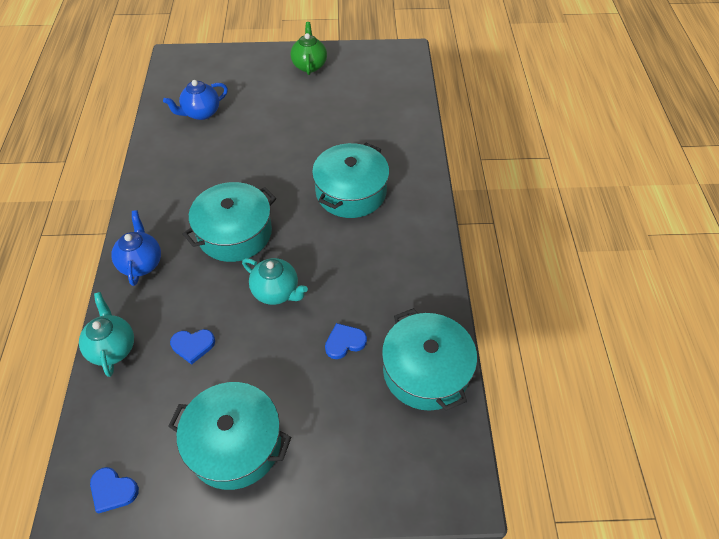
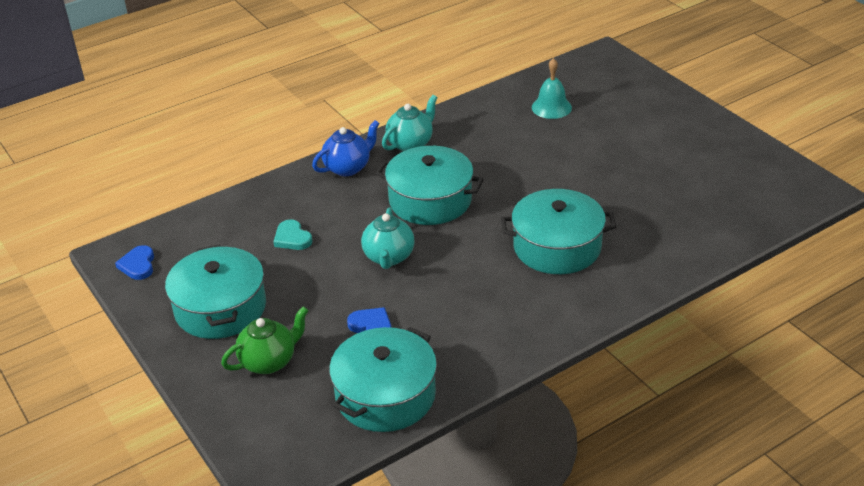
camera: 60 degrees right, 15 degrees down
turquoise teapot [79,292,134,377] -> turquoise teapot moved to [382,95,438,151]
blue teapot [163,80,228,120] -> turquoise bell [532,58,572,119]
blue heart [170,329,215,365] -> turquoise heart [273,219,312,250]
green teapot [290,22,327,75] -> green teapot moved to [221,306,309,374]

